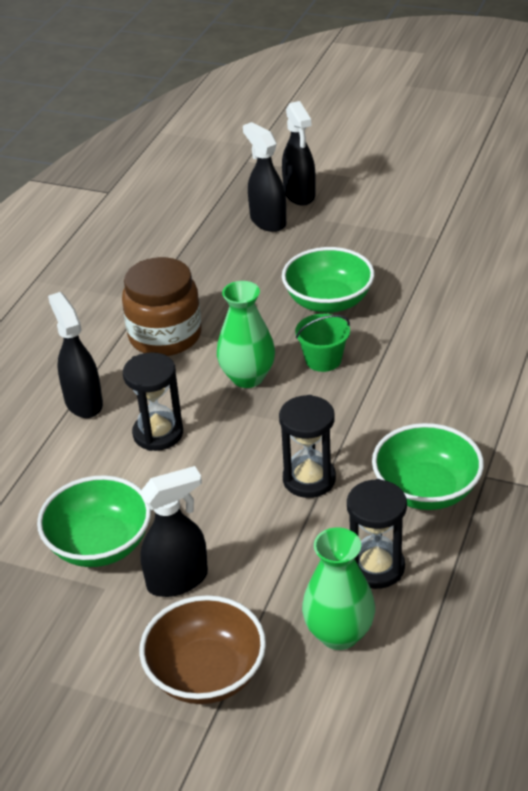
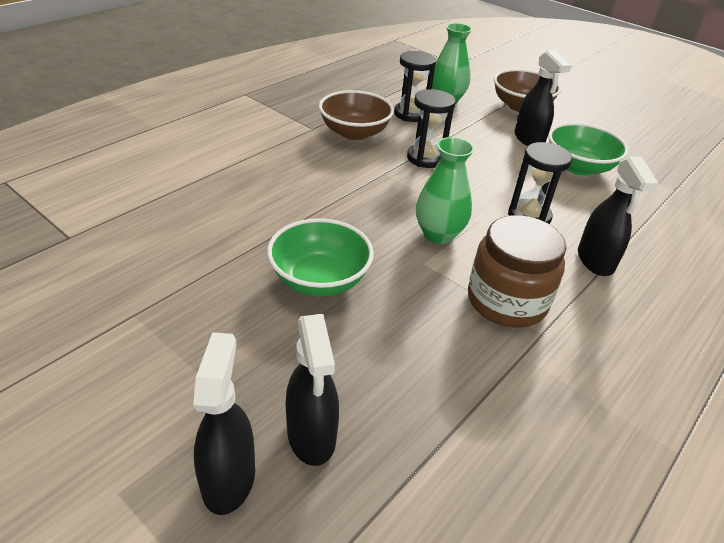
camera: 165 degrees left, 0 degrees up
black spray bottle [140,466,208,597] -> black spray bottle turned 105 degrees counterclockwise [515,50,571,146]
green bucket [295,314,350,372] -> none
green bowl [372,423,484,510] -> brown bowl [319,90,394,140]

